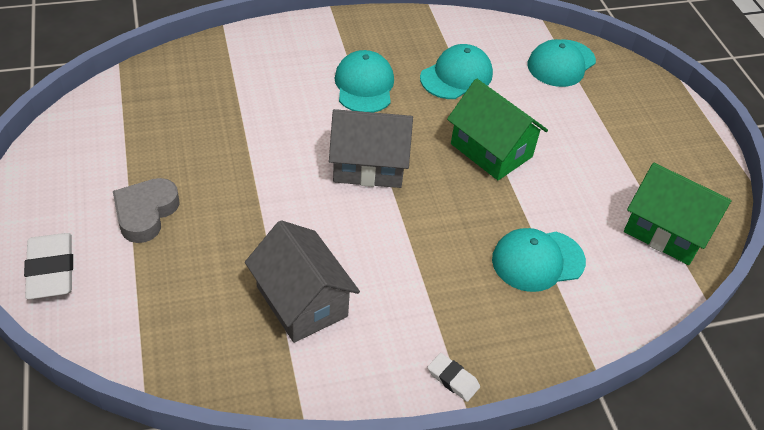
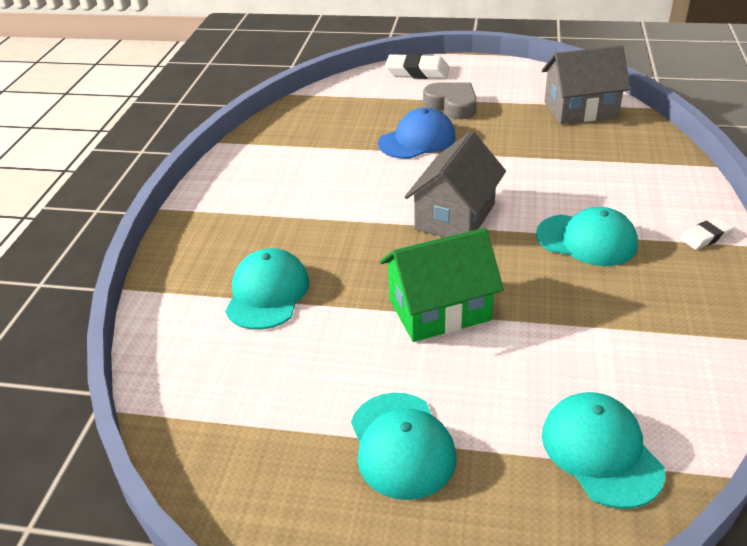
camera: 120 degrees right, 10 degrees down
grey house [245,220,360,343] -> grey house moved to [542,45,631,124]
turquoise cap [420,44,493,99] -> turquoise cap moved to [351,393,456,500]
white eraser [428,353,480,402] -> white eraser moved to [680,218,733,250]
green house [624,163,732,265] -> none
none -> blue cap [378,108,456,159]

